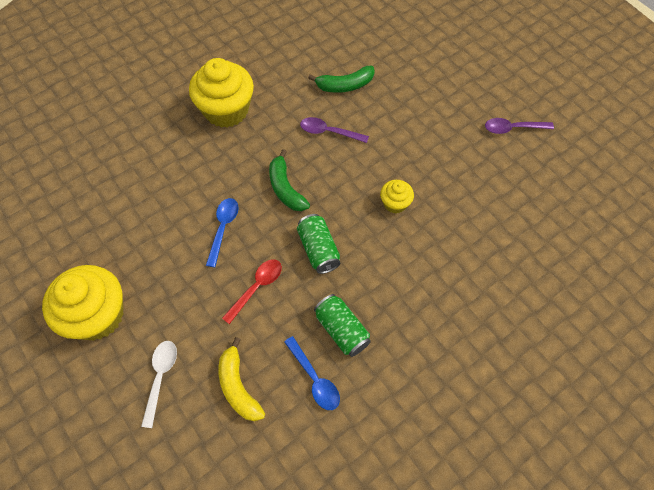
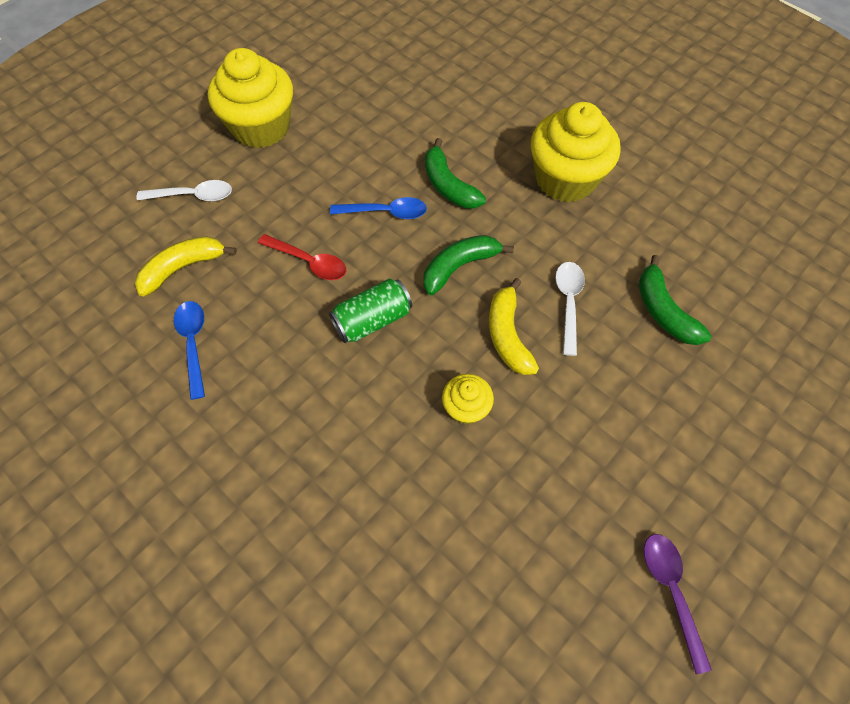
camera: 80 degrees right, 0 degrees up
blue spoon [284,336,340,410] -> blue spoon turned 120 degrees clockwise [174,301,205,400]
purple spoon [300,117,369,143] -> white spoon [555,262,585,356]
green can [314,294,371,357] -> none
none -> green banana [425,138,486,209]
none -> yellow banana [489,278,539,375]

